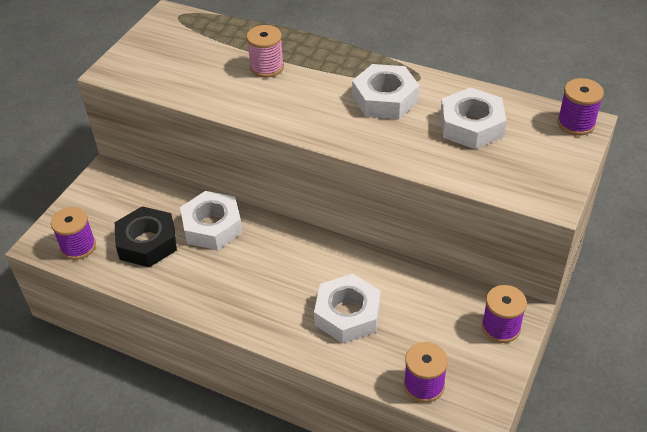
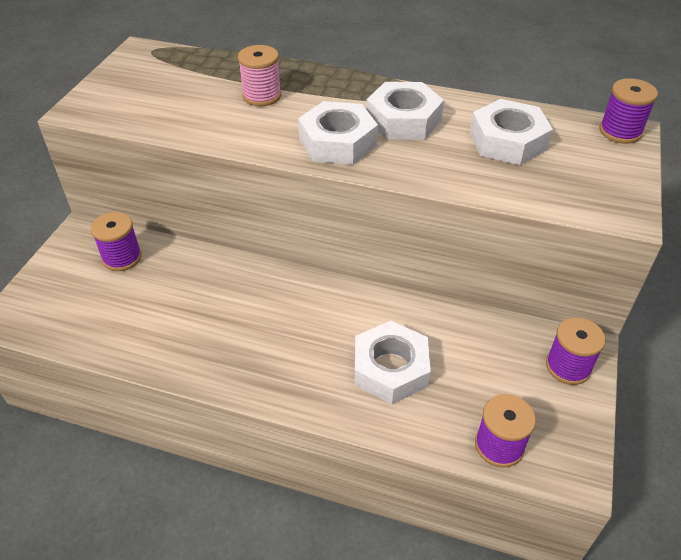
camera: 10 degrees left, 0 degrees up
purple spool [51,207,96,260] -> purple spool moved to [91,212,142,271]
black nut [115,206,177,267] -> none
white nut [180,191,243,250] -> white nut moved to [298,101,378,165]

